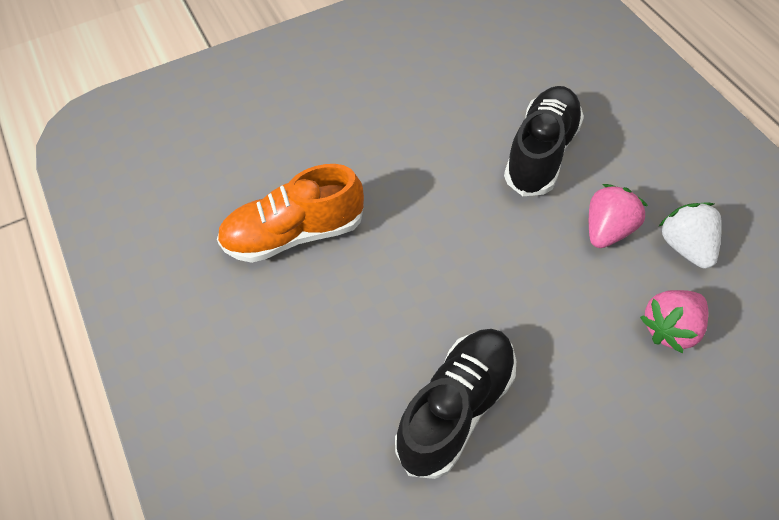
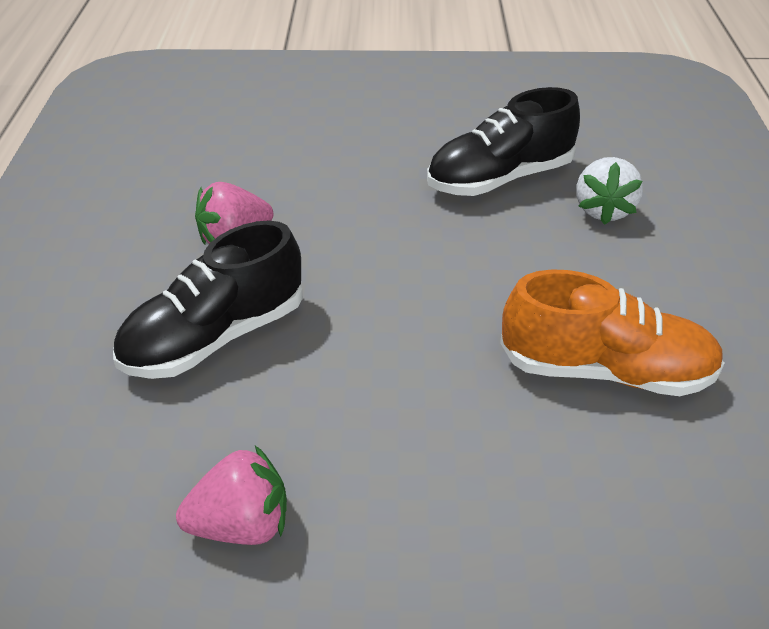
camera: 155 degrees left, 15 degrees down
pink strawberry [640,290,708,353] -> pink strawberry moved to [176,446,287,545]
white strawberry [658,202,722,269] -> white strawberry moved to [576,157,643,225]

